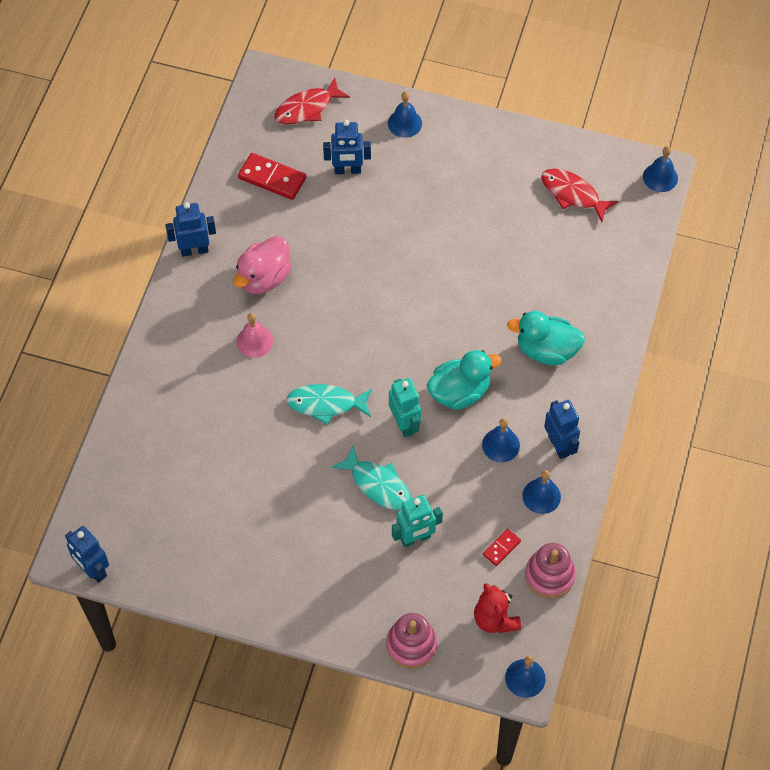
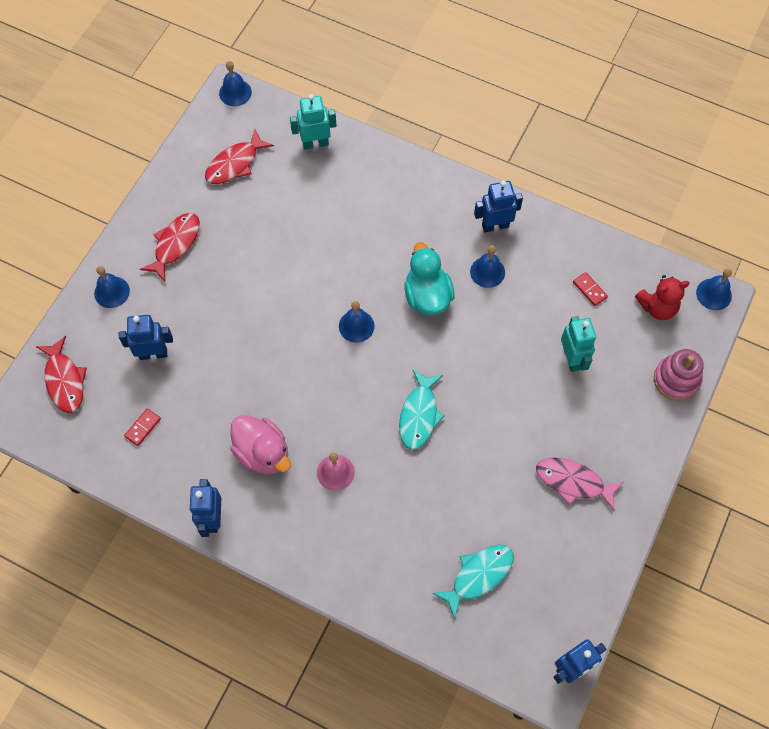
camera: 80 degrees left, 5 degrees up
red domino [238,153,306,200] -> red domino [124,409,161,446], size x0.54
blue robot [323,120,371,174] -> blue robot turned 105 degrees counterclockwise [119,315,173,360]
turquoise fish [332,445,411,510] -> turquoise fish moved to [433,545,514,619]
turquoise robot [389,378,421,437] -> turquoise robot moved to [290,94,337,150]
turquoise duck [507,311,585,365] -> none
blue bell [522,470,561,514] -> blue bell moved to [339,301,375,343]
pink stacking toy [525,543,576,598] -> none
none -> red fish [140,213,200,282]
none -> pink fish [536,458,623,511]

